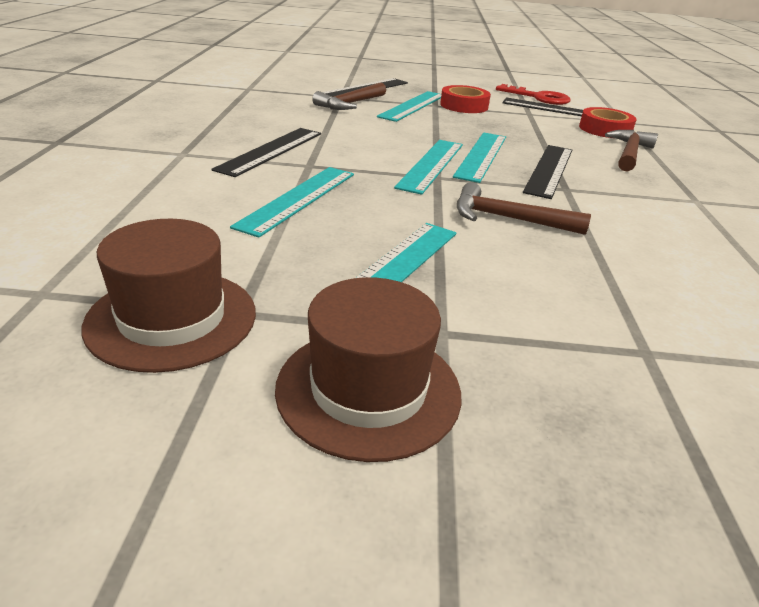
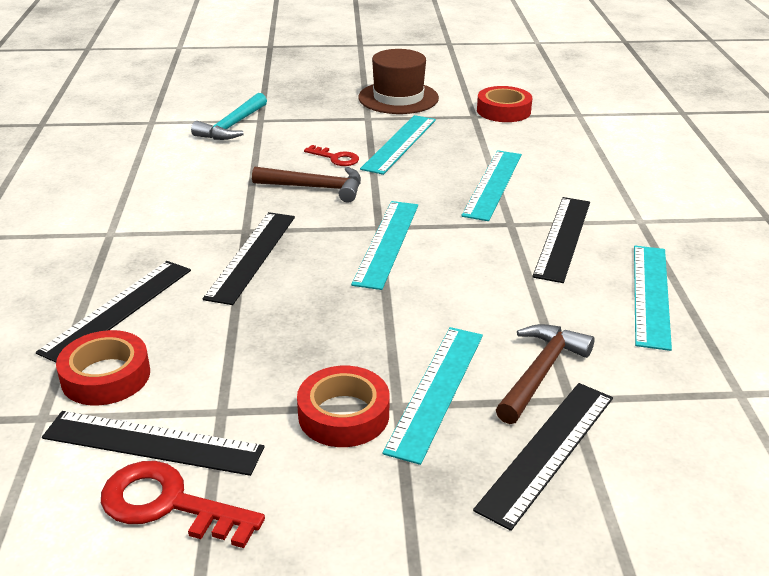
camera: 175 degrees right, 0 degrees up
brown hat [82,219,256,373] -> red tape [477,86,532,122]
turquoise ruler [453,132,506,183] -> turquoise ruler moved to [634,246,672,351]
brown hammer [605,130,658,172] -> black ruler [36,261,191,363]
none -> turquoise hammer [191,93,267,140]
none -> red key [304,145,359,166]

